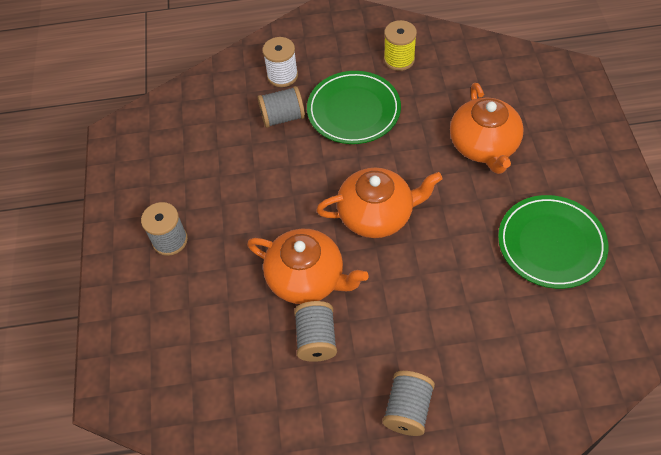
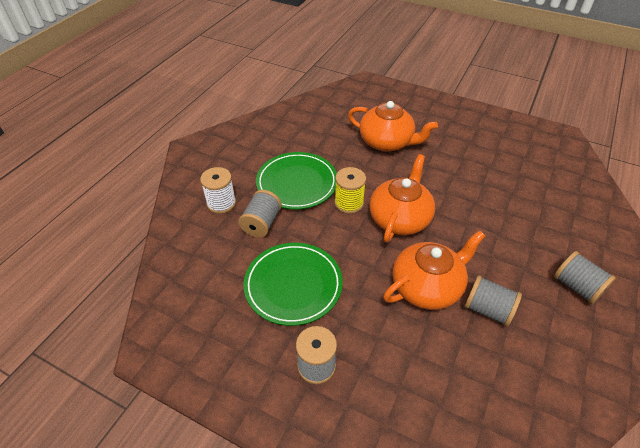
camera: 60 degrees left, 10 degrees down
yellow spool [384,20,417,71] -> yellow spool moved to [335,167,366,214]
green plate [498,195,608,289] -> green plate moved to [244,243,343,326]

